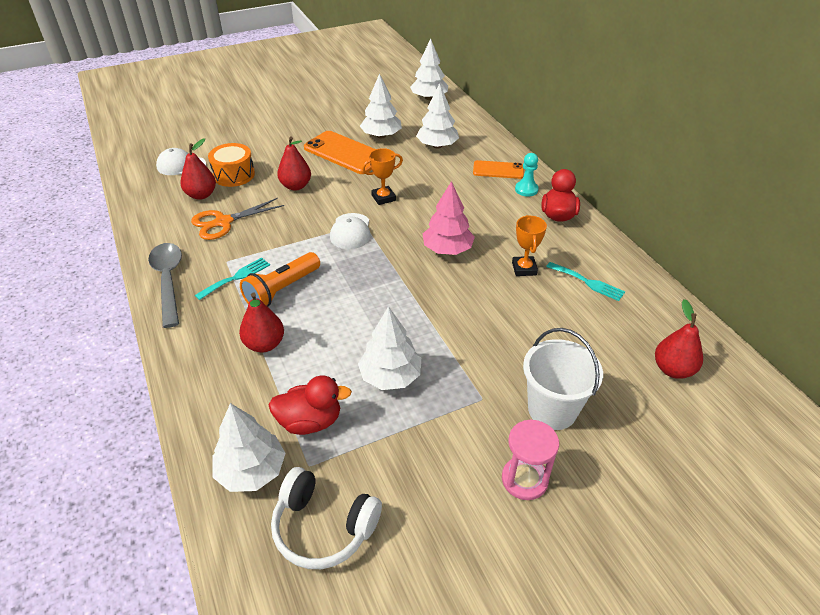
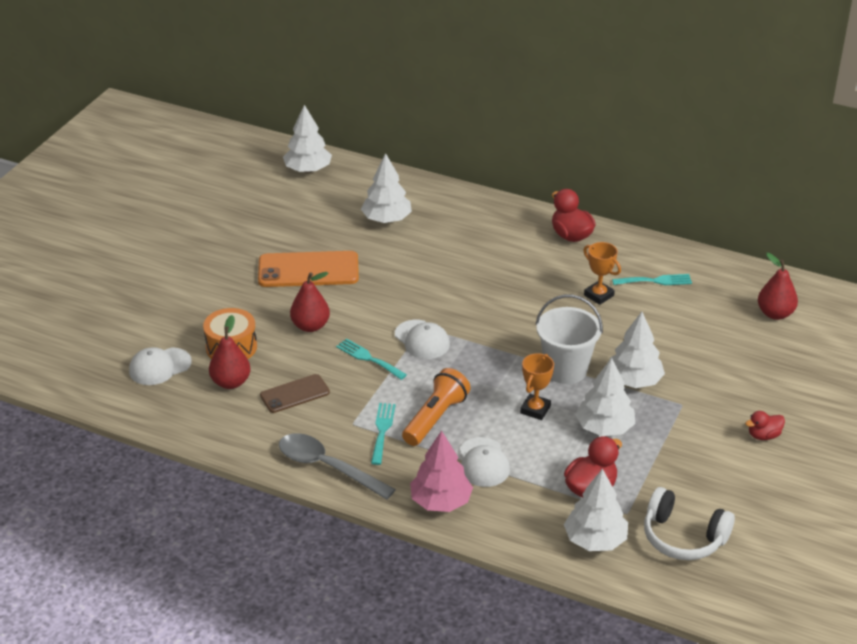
camera: 40 degrees left, 5 degrees down
orange scissors [191,198,284,240] -> brown phone [260,374,330,413]
red pear [239,292,284,352] -> white cap [460,437,510,487]
orange flashlight [240,252,320,307] -> orange flashlight turned 150 degrees counterclockwise [402,368,471,446]
white headphones [271,467,382,569] -> white headphones turned 45 degrees clockwise [644,487,735,560]
white tree [360,73,402,138] -> white tree moved to [609,312,665,388]
orange trophy [362,148,403,205] -> orange trophy moved to [520,353,554,420]
pink tree [423,181,475,255] -> pink tree moved to [410,430,473,512]
orange phone [473,160,524,179] -> none
pink hourglass [502,419,559,500] -> red duck [745,411,785,440]
turquoise pawn [515,153,539,197] -> none
white bucket [523,328,603,430] -> white bucket moved to [535,295,603,384]
none -> turquoise fork [336,338,407,380]

